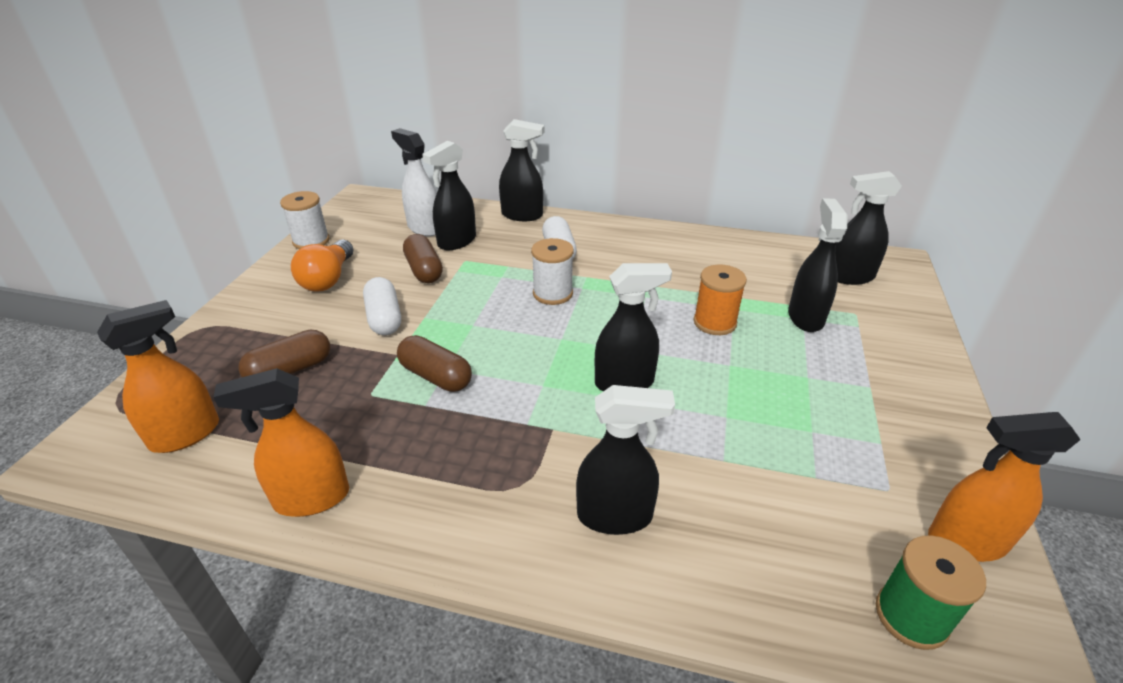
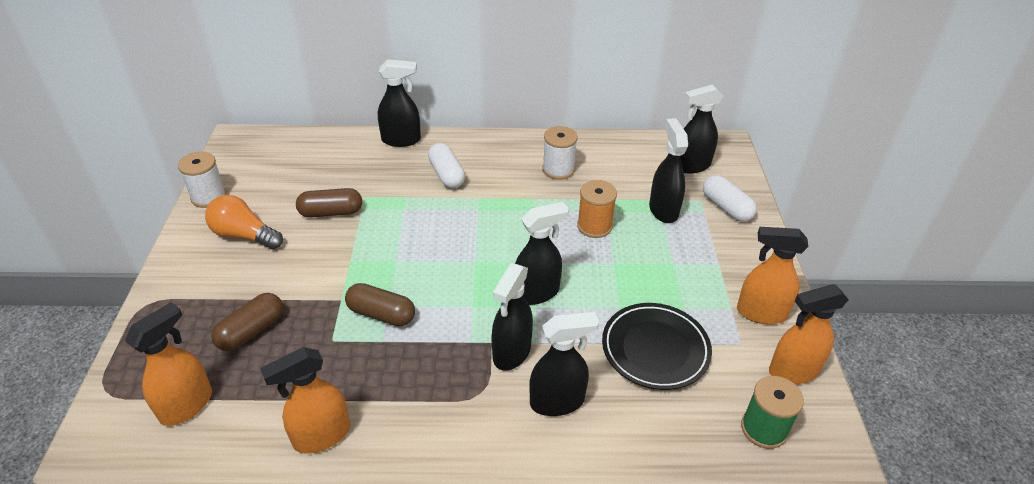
camera: 15 degrees left, 5 degrees up
orange light bulb [291,240,353,292] -> orange light bulb turned 120 degrees clockwise [205,195,283,250]
white capsule [363,277,401,335] -> white capsule moved to [703,175,757,222]
white spray bottle [391,128,437,237] -> none
brown capsule [403,234,443,283] -> brown capsule turned 60 degrees counterclockwise [296,188,362,217]
black spray bottle [422,140,476,250] -> black spray bottle moved to [491,263,533,371]
white spool [531,238,574,305] -> white spool moved to [542,126,578,180]
none -> black plate [602,303,712,390]
none -> orange spray bottle [737,227,808,324]

